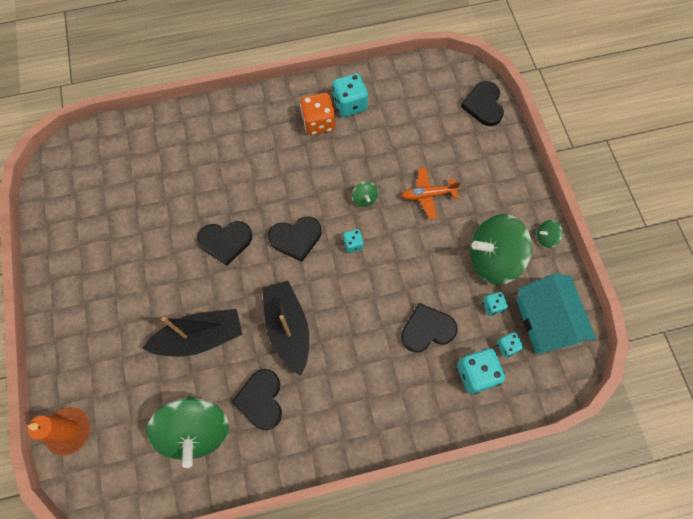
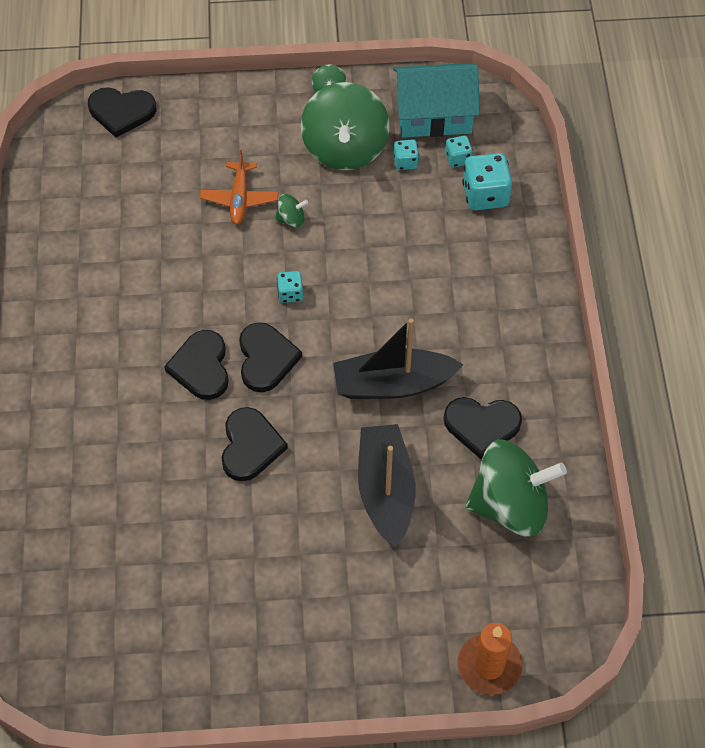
camera: 80 degrees left, 10 degrees down
orange dice [300,93,335,135] -> none
turquoise dice [332,73,368,117] -> none
green spinning top [352,182,378,207] -> green spinning top moved to [275,194,308,228]
black heart [401,303,458,352] -> black heart moved to [164,330,229,400]

